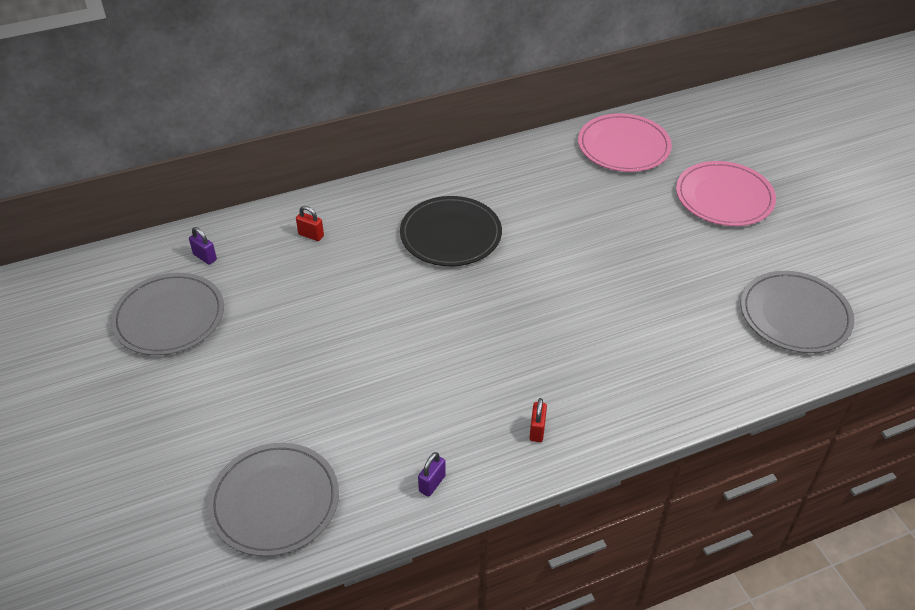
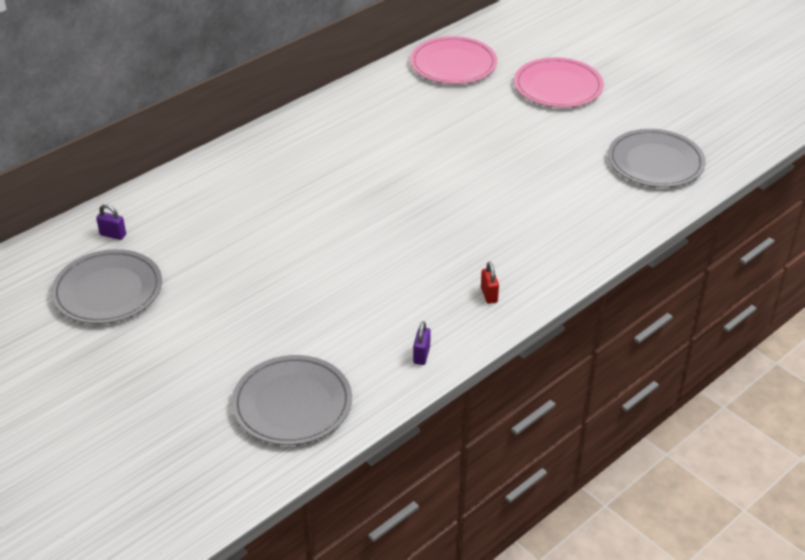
camera: 20 degrees left, 5 degrees down
red padlock [296,206,324,241] -> none
black plate [400,196,502,266] -> none

